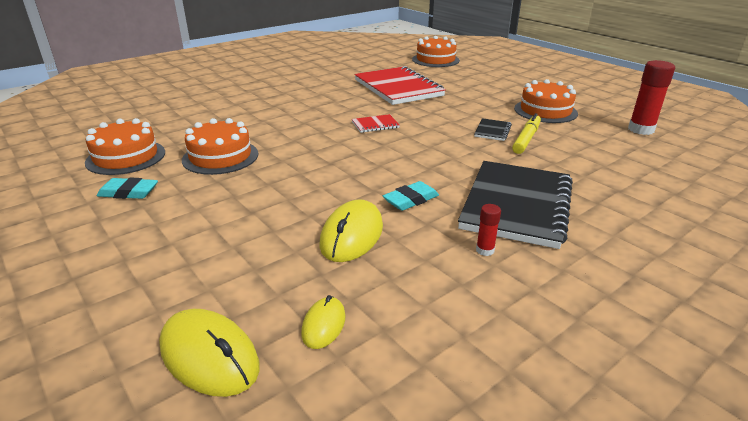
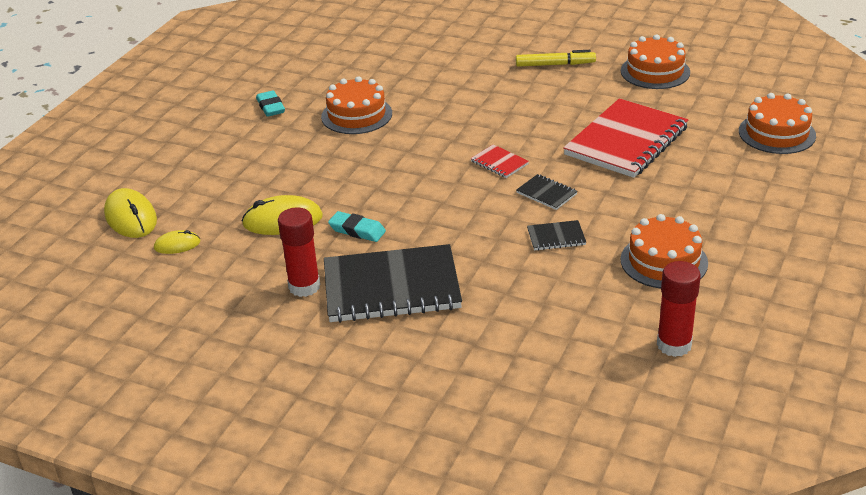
camera: 65 degrees right, 5 degrees up
orange cake [85,118,165,175] -> orange cake moved to [621,34,690,89]
yellow mouse [159,309,260,397] -> yellow mouse turned 45 degrees counterclockwise [104,188,157,238]
red glue stick [476,204,501,256] -> red glue stick [278,207,320,297], size x2.00
yellow marker [512,113,541,154] -> yellow marker moved to [516,50,596,67]
none -> black notebook [516,174,578,210]

